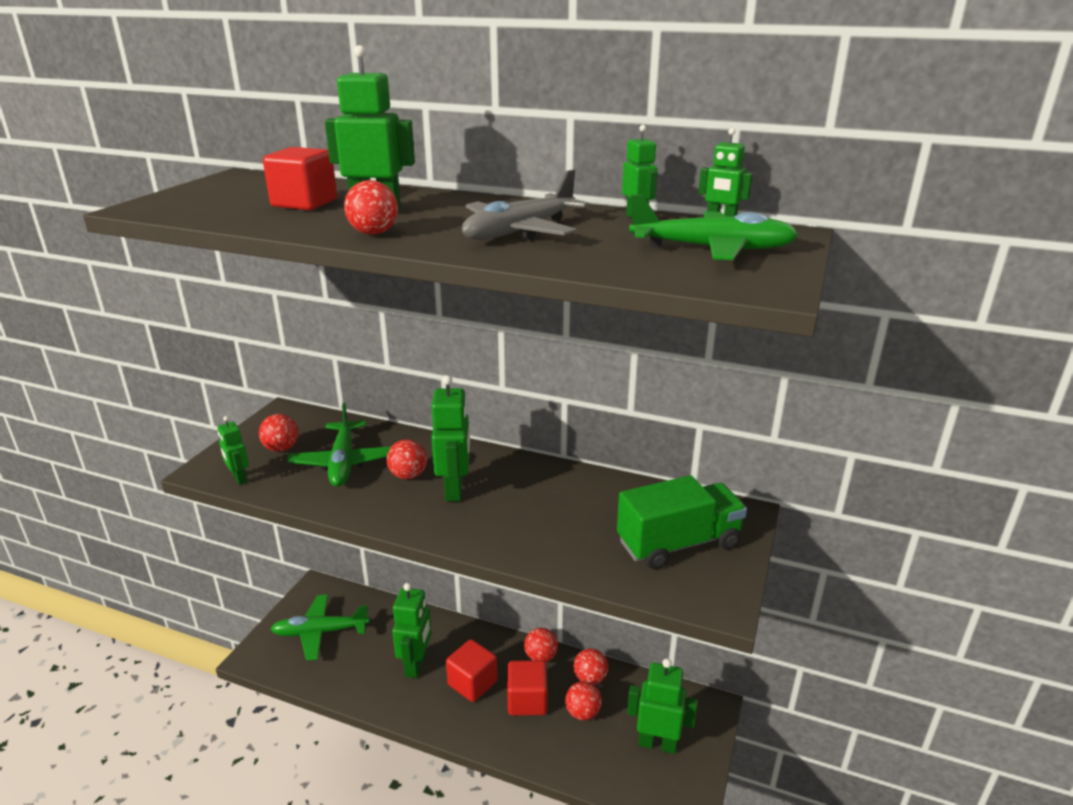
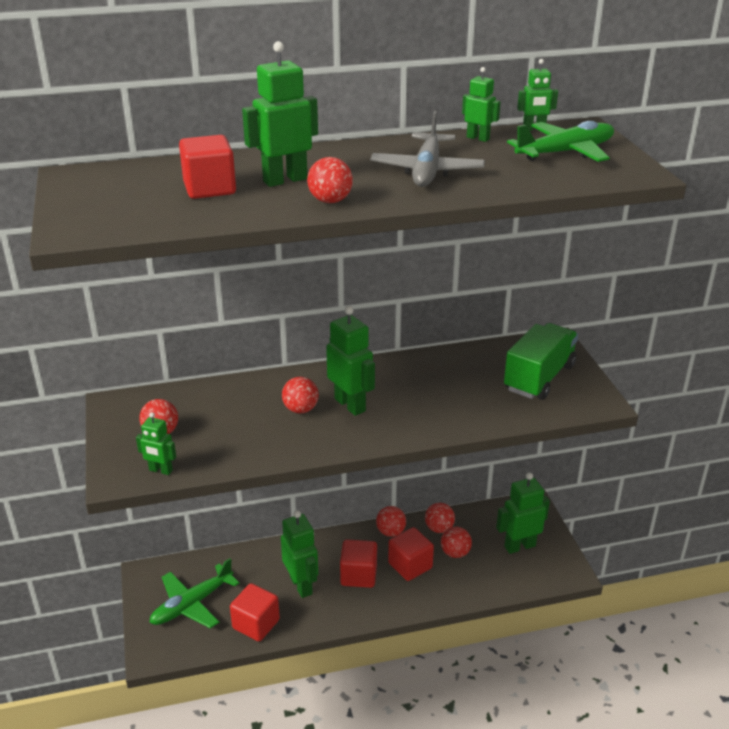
camera: 35 degrees left, 5 degrees up
green plane [287,403,392,487] -> none
none -> red cube [230,583,280,641]

